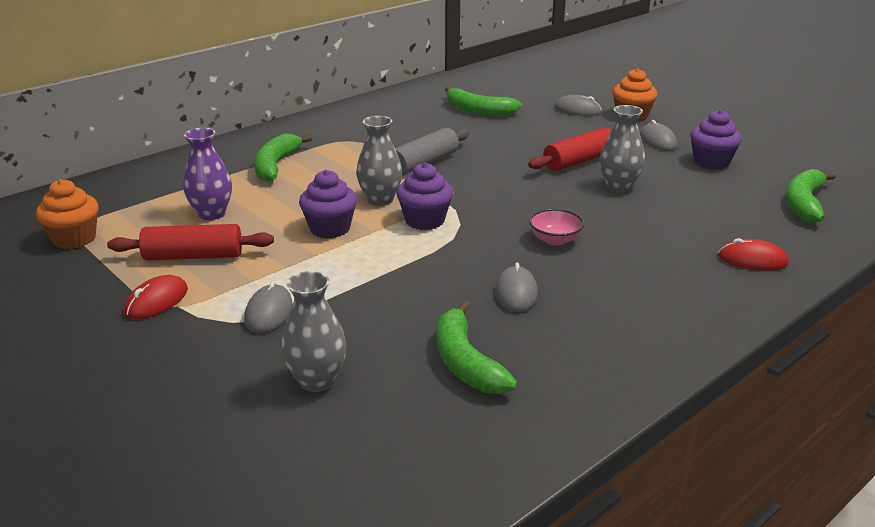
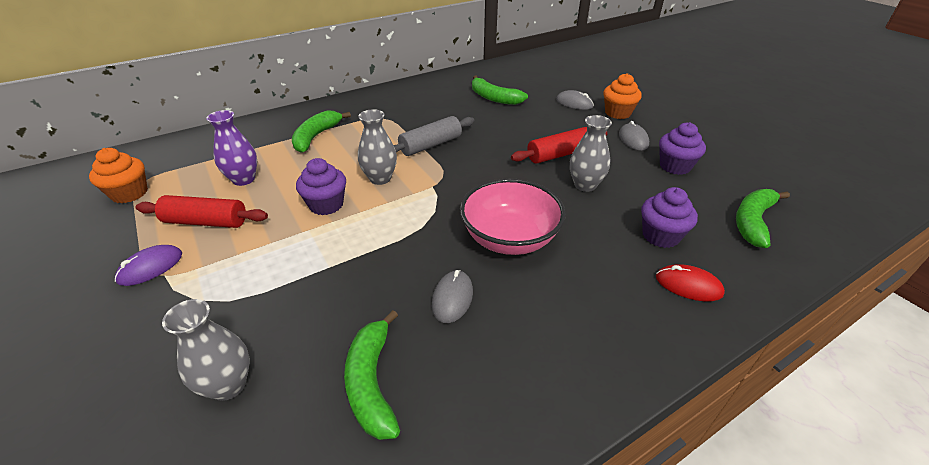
camera: 10 degrees right, 10 degrees up
red mouse [124,275,188,319] -> purple mouse [115,245,182,286]
grey mouse [244,281,293,333] -> none
purple cupcake [396,162,453,230] -> purple cupcake moved to [641,187,698,248]
pink bowl [529,209,584,245] -> pink bowl [460,179,566,255], size x2.07

